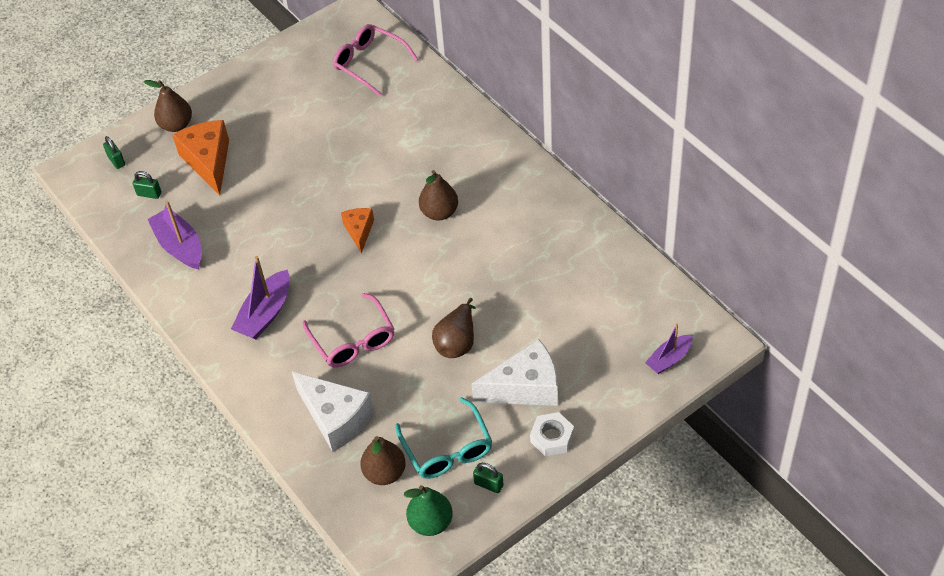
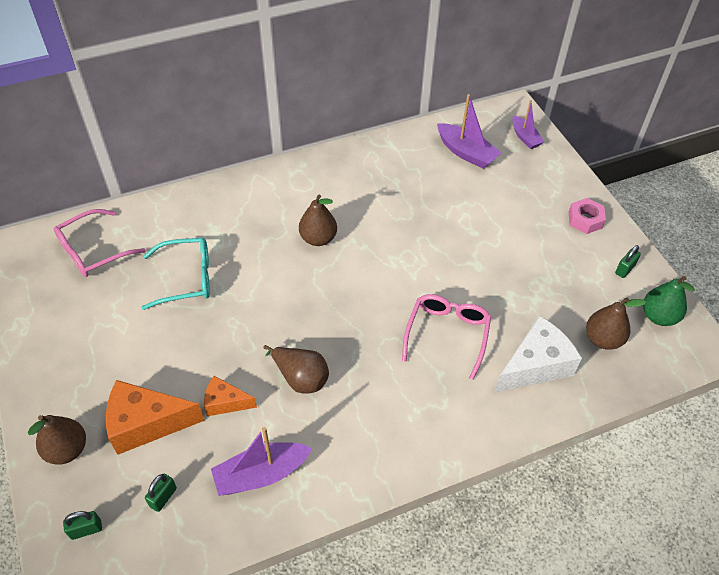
camera: 80 degrees left, 0 degrees up
purple boat [231,256,290,340] -> purple boat moved to [437,94,502,169]
pink glasses [302,293,394,368] -> pink glasses turned 60 degrees counterclockwise [402,294,491,380]
orange cheese [341,208,374,254] -> orange cheese moved to [204,376,257,416]
turquoise glasses [395,397,492,479] -> turquoise glasses moved to [142,238,210,310]
brown pear [432,298,476,358] -> brown pear moved to [264,345,329,394]
white cheese [472,339,558,406] -> none
white nut [530,412,574,457] -> pink nut [569,198,606,234]

